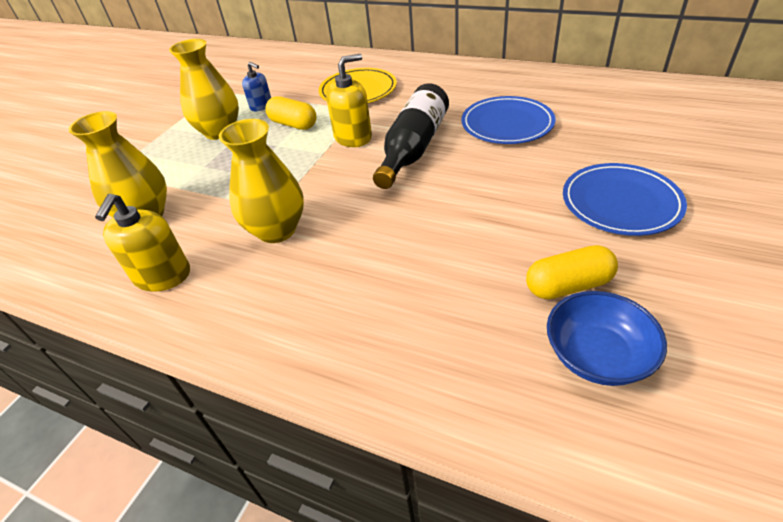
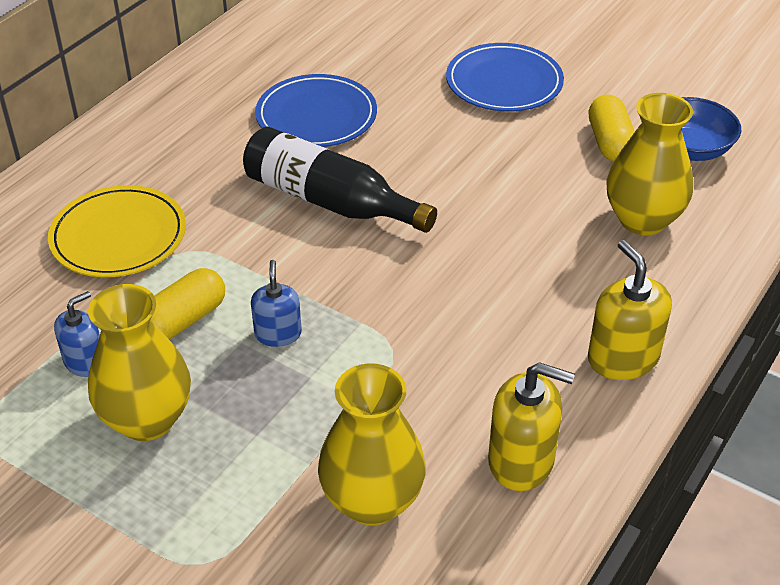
camera: 85 degrees left, 0 degrees up
yellow vase [219,119,304,243] -> yellow vase moved to [607,93,693,236]
yellow soap dispenser [326,54,372,147] -> yellow soap dispenser moved to [588,240,672,380]
none -> blue soap dispenser [251,260,302,347]

